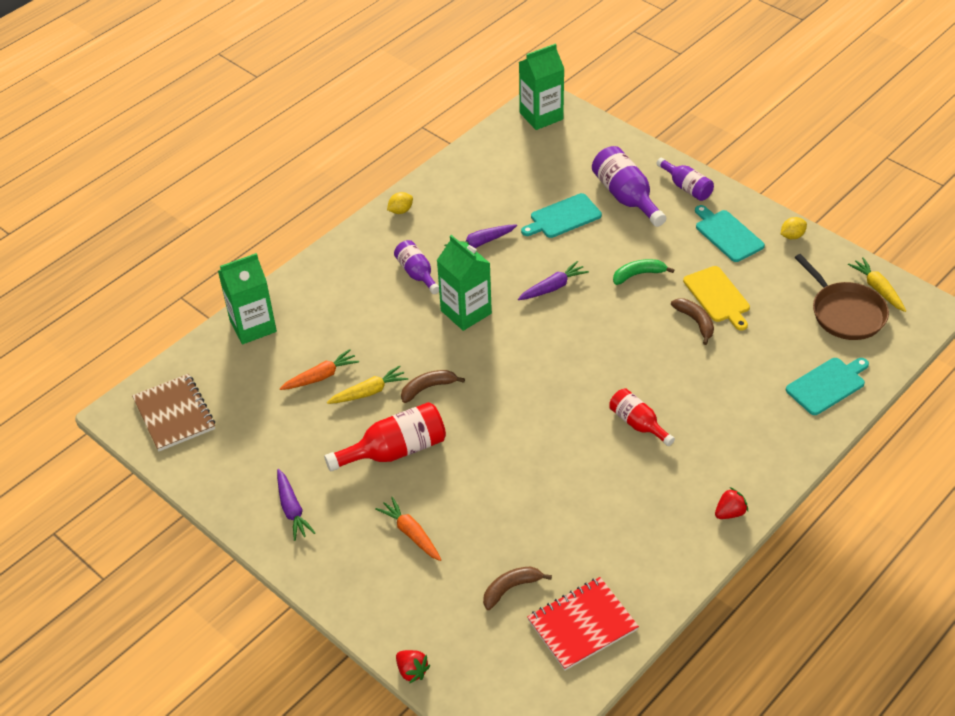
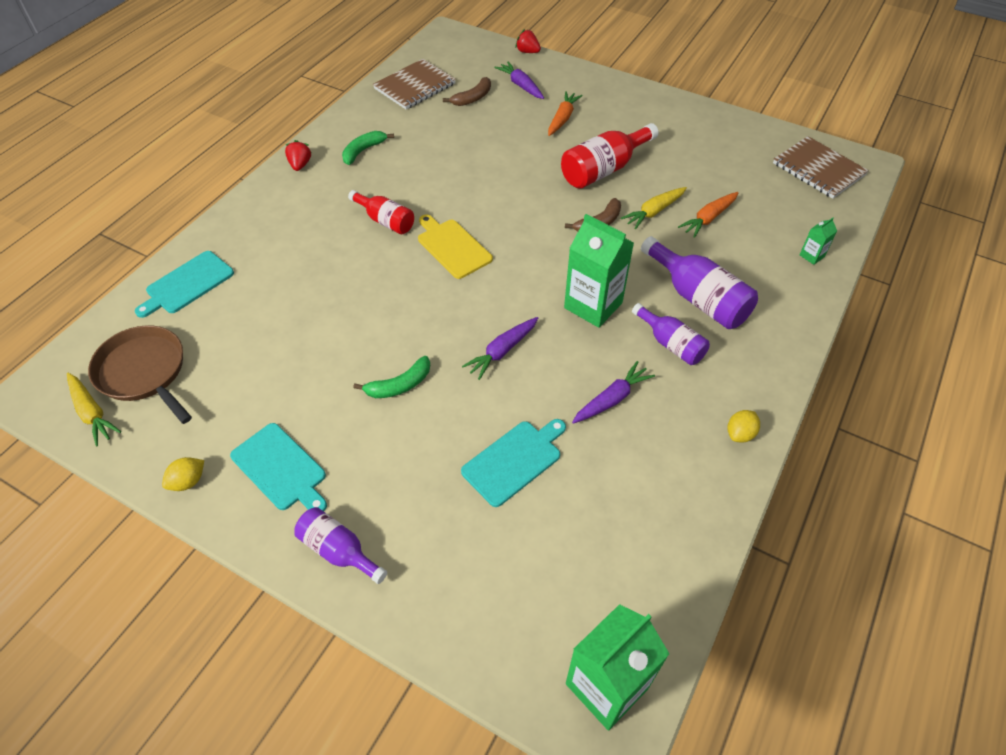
camera: 165 degrees right, 5 degrees up
green carton [218,253,277,344] -> green carton [800,218,837,265], size x0.45
purple carrot [277,469,315,541] -> purple carrot moved to [494,61,544,99]
orange carrot [375,497,442,561] -> orange carrot turned 105 degrees counterclockwise [548,91,583,136]
red notebook [527,577,639,671] -> brown notebook [373,59,456,109]
purple bottle [592,146,666,227] -> purple bottle moved to [641,236,758,329]
brown banana [671,298,714,345] -> none
yellow cutting board [683,266,750,331] -> yellow cutting board moved to [418,214,493,279]
red strawberry [715,487,748,519] -> red strawberry turned 135 degrees clockwise [285,140,312,171]
none -> green banana [342,131,394,165]

